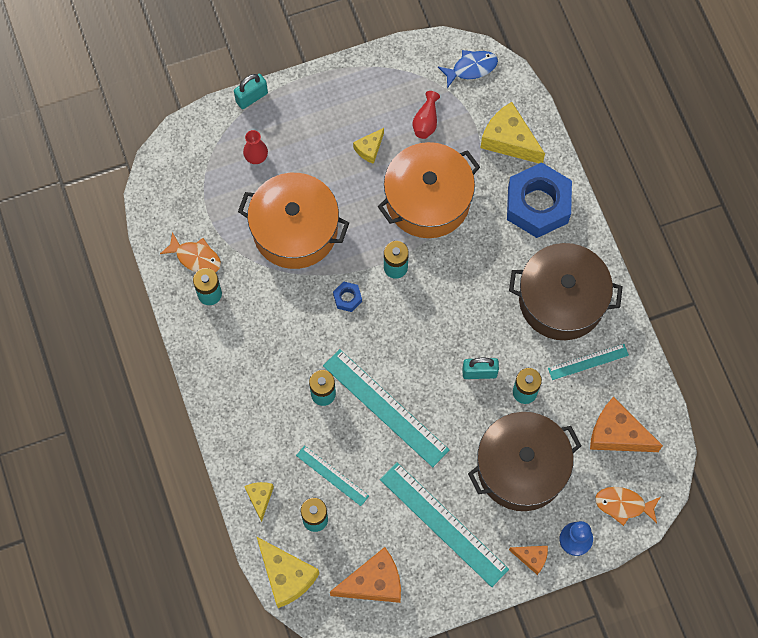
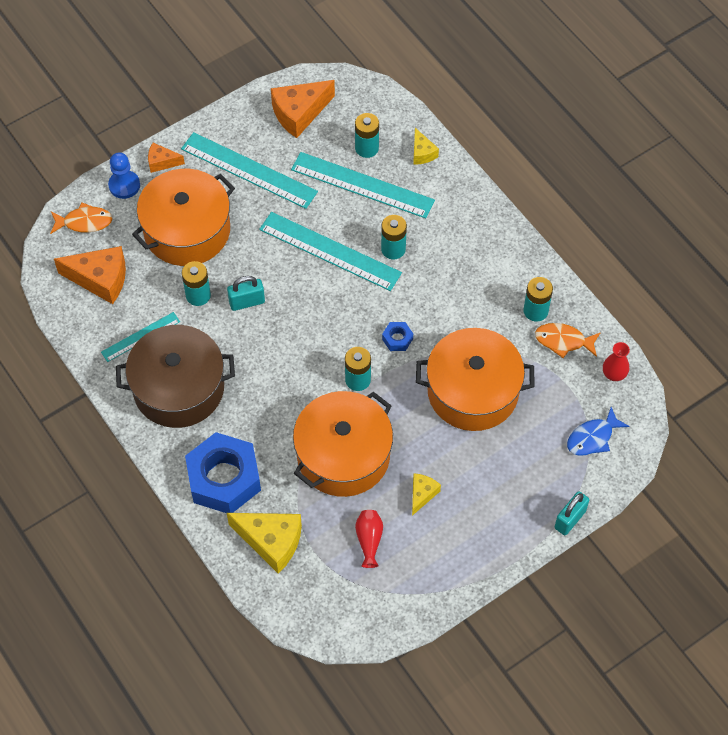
camera: 165 degrees right, 10 degrees down
red vase [243,130,268,164] -> red vase moved to [603,342,630,381]
yellow cheese [256,536,319,608] -> none
turquoise ruler [296,445,369,506] -> turquoise ruler [291,152,435,219], size x1.84
blue fish [438,50,498,88] -> blue fish moved to [567,407,629,456]
brown pot [468,412,581,511] -> orange pot [132,169,235,266]

